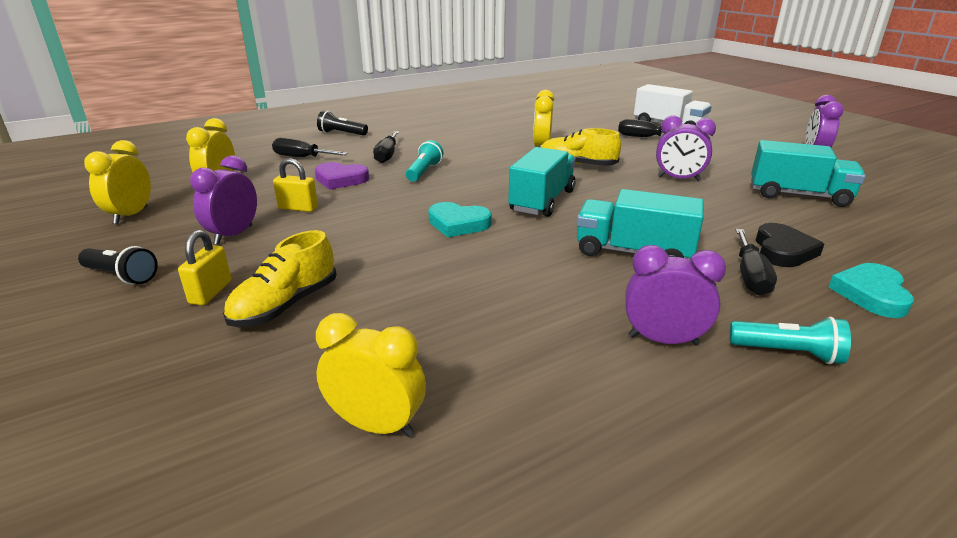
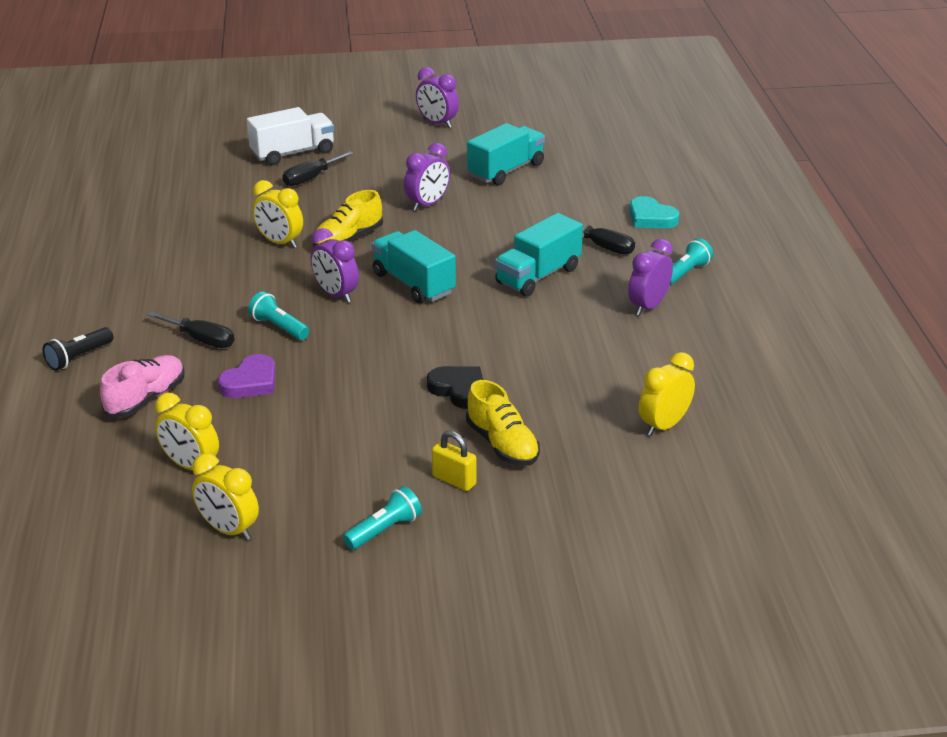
camera: 65 degrees left, 5 degrees up
black flashlight [78,246,158,285] -> turquoise flashlight [343,486,422,550]
purple clock [190,155,257,245] -> purple clock moved to [311,228,359,303]
black screwdriver [272,138,348,157] -> pink shoe [100,355,184,418]
yellow padlock [273,158,318,212] -> none
turquoise heart [428,202,492,237] -> none
black heart [756,223,824,267] -> black heart moved to [427,366,483,409]

